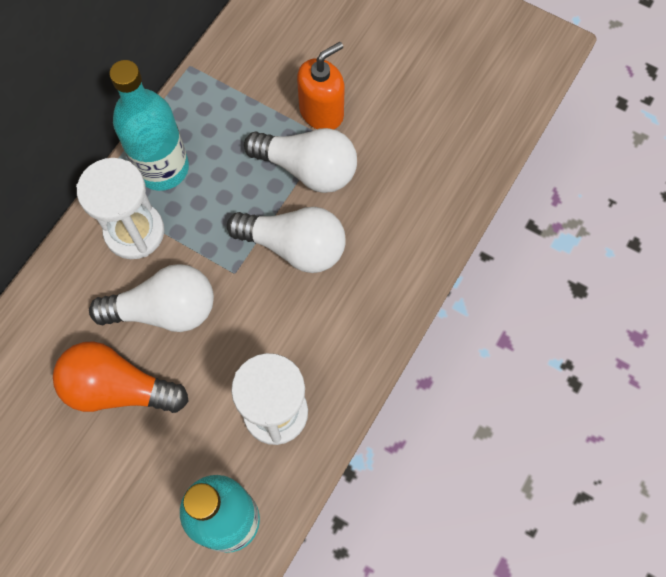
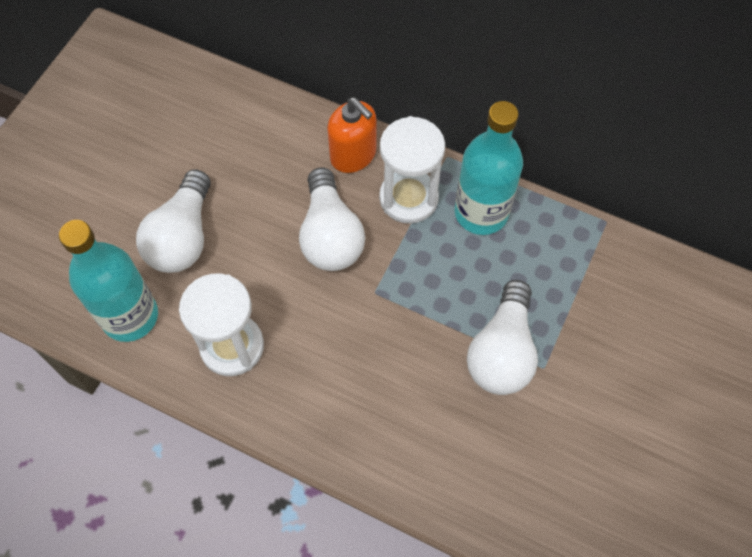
camera: 85 degrees right, 5 degrees down
orange light bulb [53,341,189,413] -> none
white light bulb [227,207,346,273] -> white light bulb moved to [136,169,211,273]
orange soap dispenser [297,42,345,129] -> orange soap dispenser moved to [327,97,376,173]

